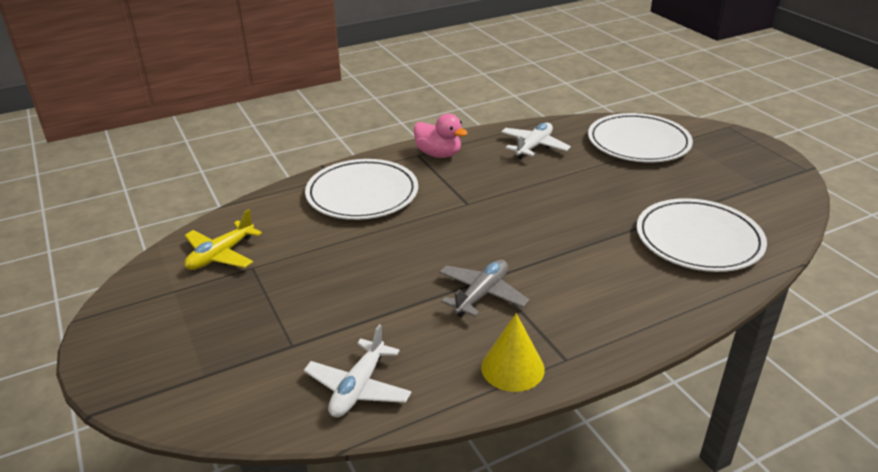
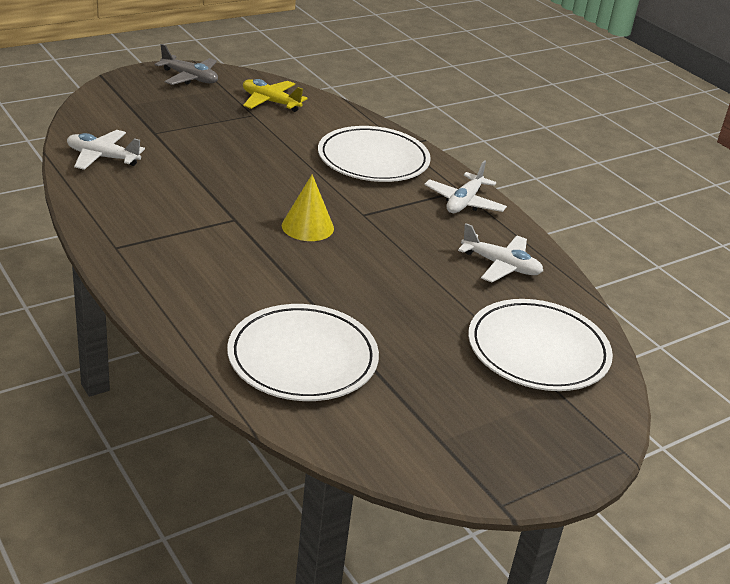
camera: 80 degrees right, 0 degrees up
pink duck [414,114,468,158] -> white plane [424,160,507,213]
grey plane [439,260,529,317] -> grey plane moved to [154,44,218,85]
yellow cone [481,313,545,392] -> yellow cone moved to [282,175,334,241]

